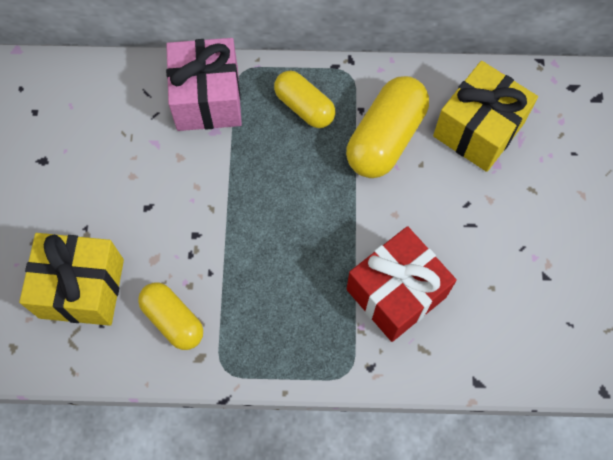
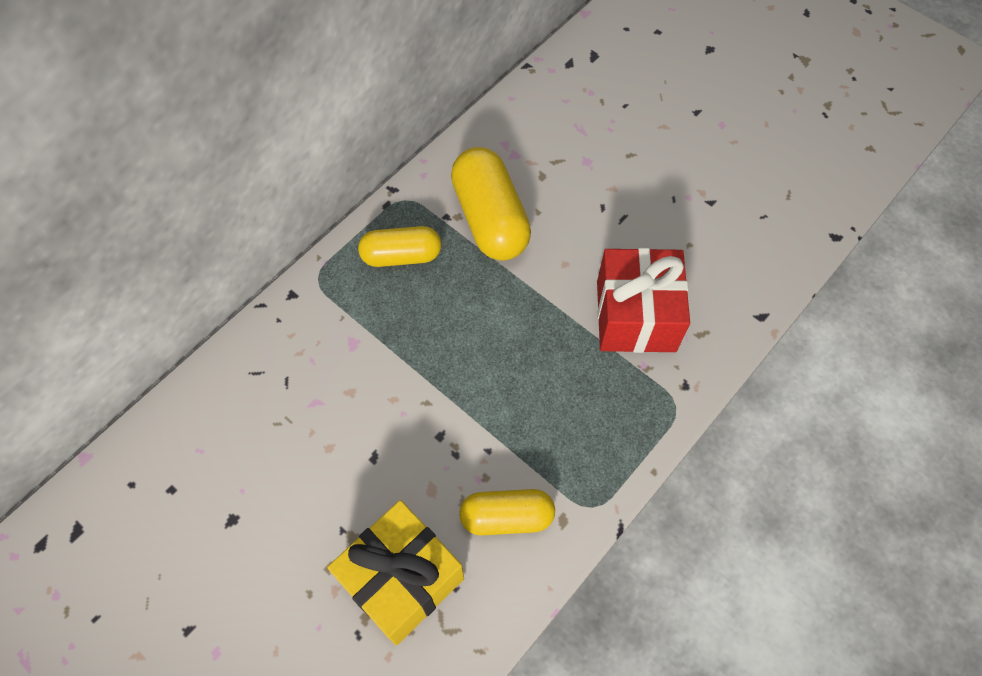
camera: 50 degrees left, 5 degrees down
pink gift [166,38,242,131] -> none
yellow gift [433,61,538,172] -> none

